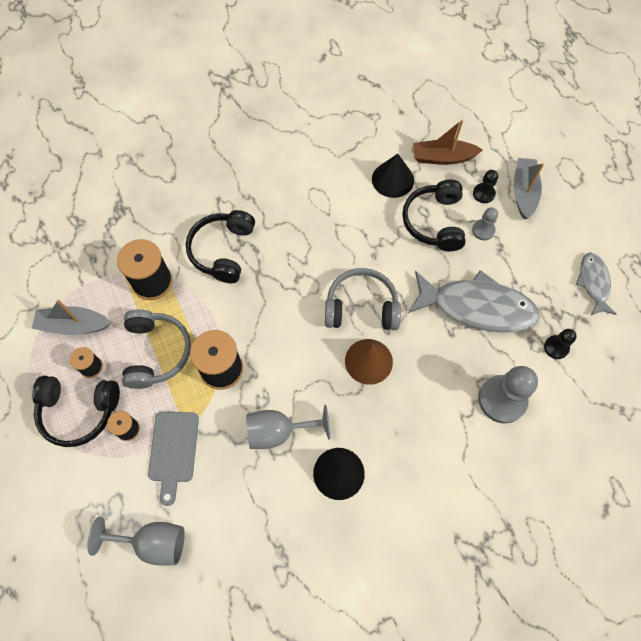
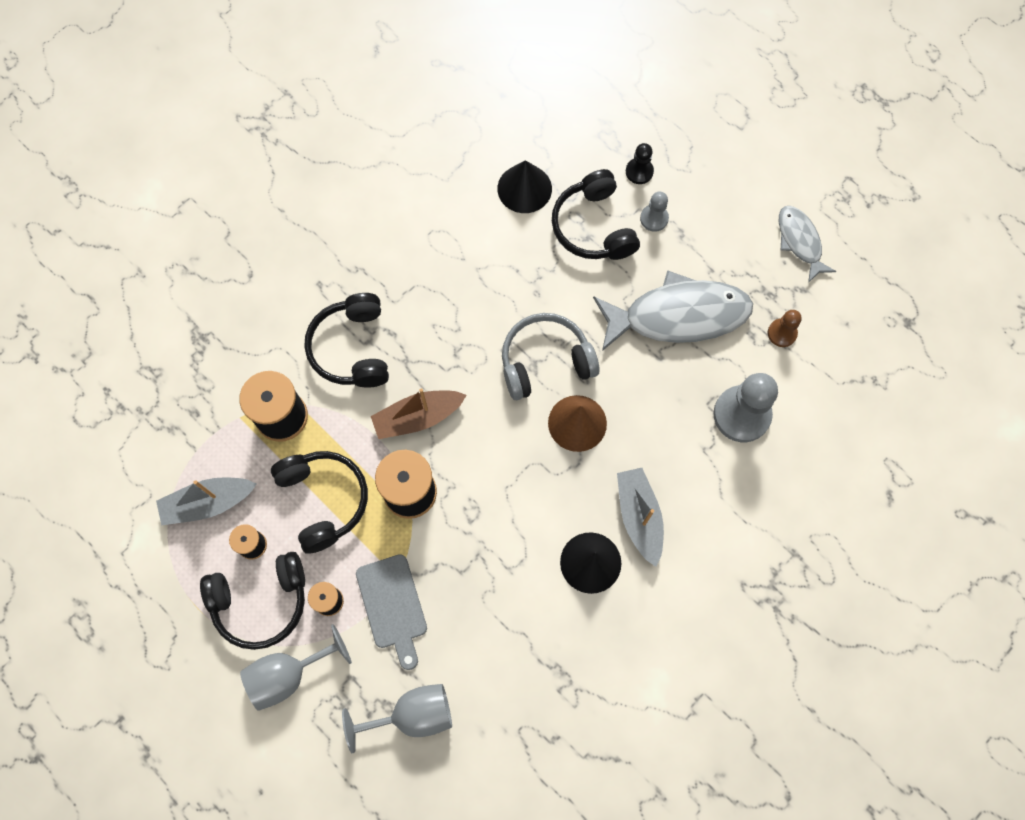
camera: 20 degrees left, 5 degrees up
grey headphones [122,309,191,389] -> black headphones [271,451,368,554]
grey goblet [246,405,330,449] -> grey goblet moved to [240,624,352,711]
brown boat [413,120,483,165] -> brown boat moved to [371,388,467,439]
grey boat [513,158,544,219] -> grey boat moved to [617,468,664,567]
black pawn [544,329,577,359] -> brown pawn [768,310,801,347]

